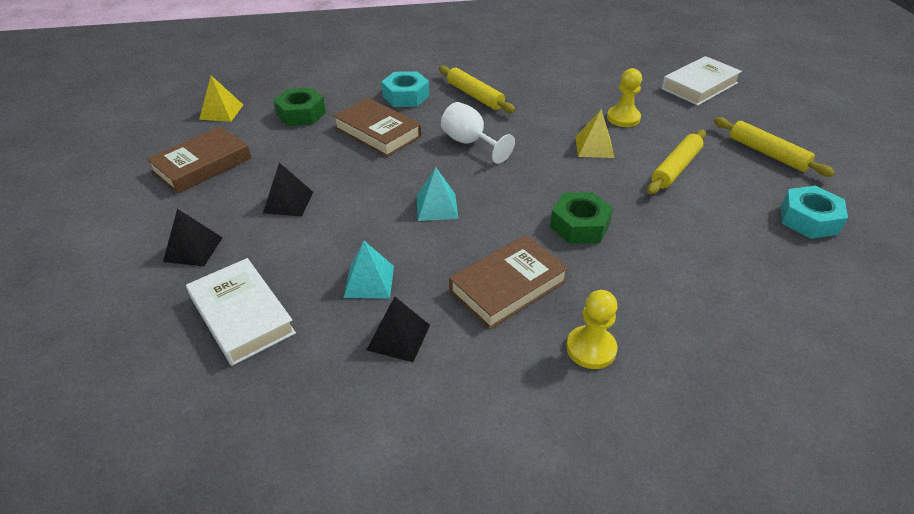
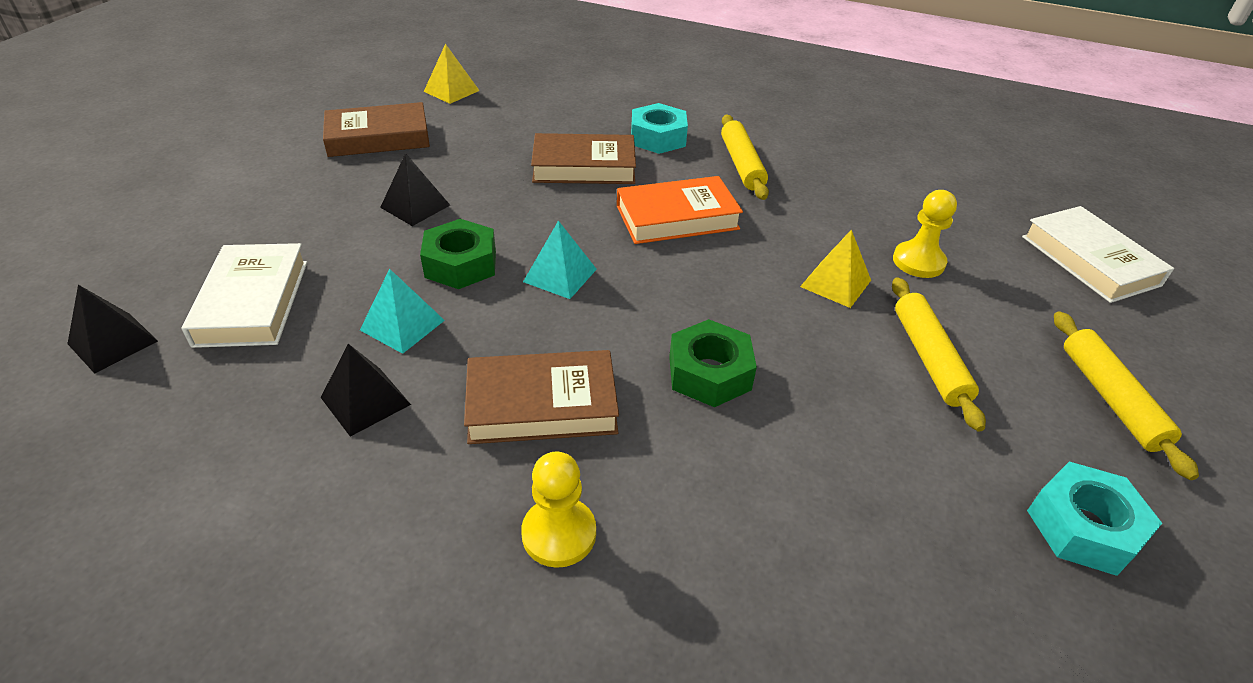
camera: 30 degrees right, 0 degrees up
black pyramid [163,209,223,267] -> black pyramid moved to [68,285,158,374]
green nut [273,87,326,126] -> green nut moved to [420,219,496,289]
brown book [333,98,421,157] -> brown book turned 75 degrees counterclockwise [531,133,636,184]
white goblet [441,102,515,164] -> orange book [617,176,743,244]
yellow rolling pin [647,130,706,195] -> yellow rolling pin turned 75 degrees counterclockwise [892,277,986,432]
white book [661,56,742,106] -> white book turned 75 degrees clockwise [1022,206,1174,303]

